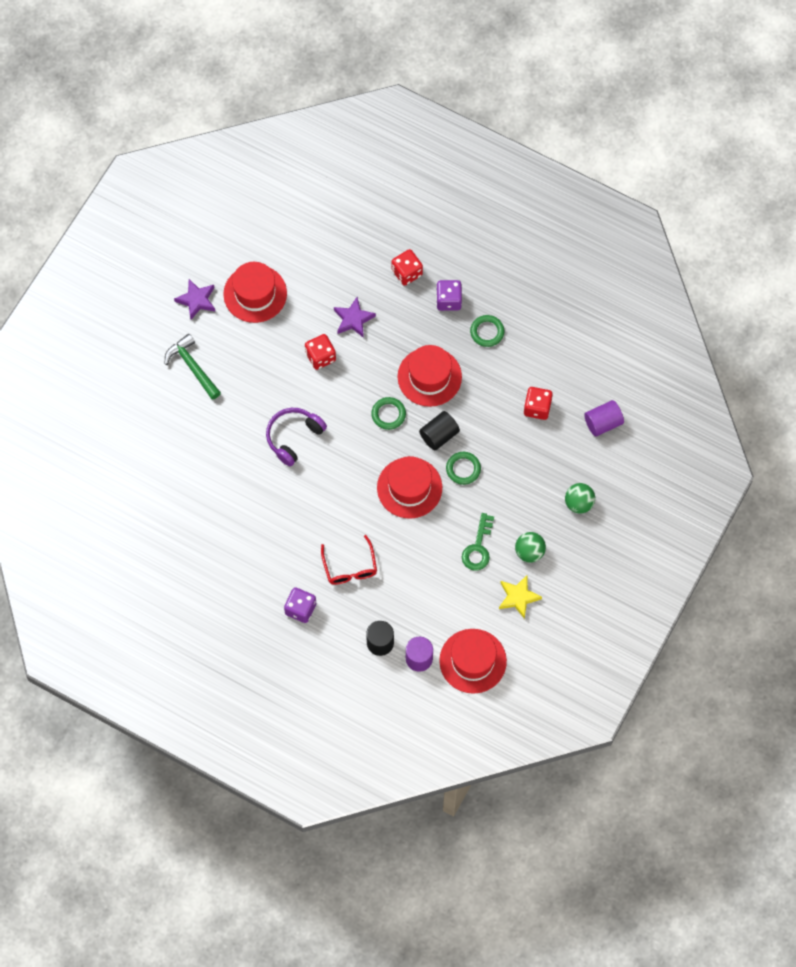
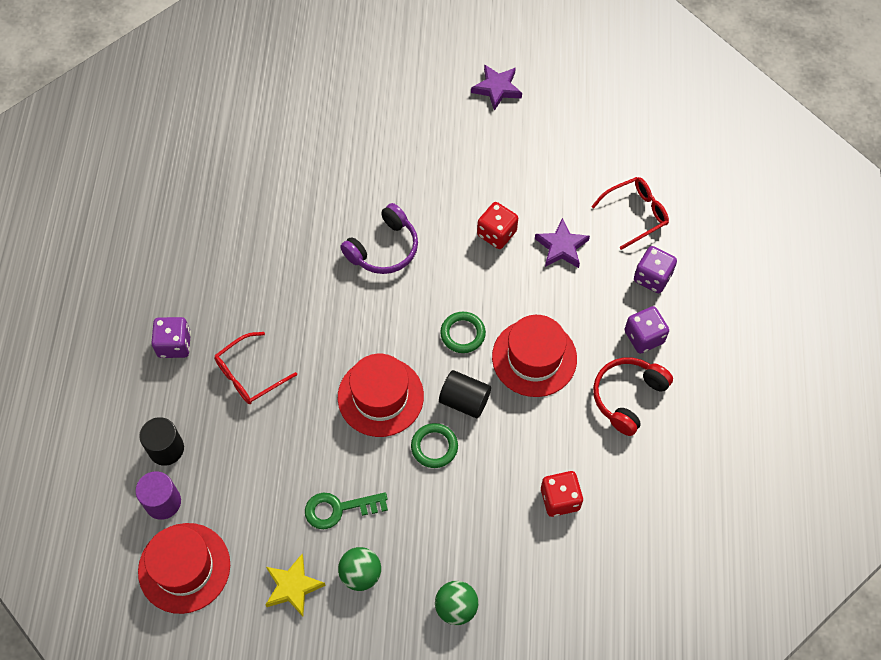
camera: 65 degrees right, 5 degrees down
green hammer [165,334,221,400] -> none
red hat [223,262,287,323] -> none
purple headphones [266,408,327,466] -> purple headphones turned 120 degrees clockwise [340,203,418,274]
red dice [392,249,423,286] -> purple dice [634,246,677,293]
green ring [470,315,504,347] -> red headphones [593,357,673,436]
purple cylinder [584,400,624,436] -> none
none -> red glasses [591,177,669,250]

